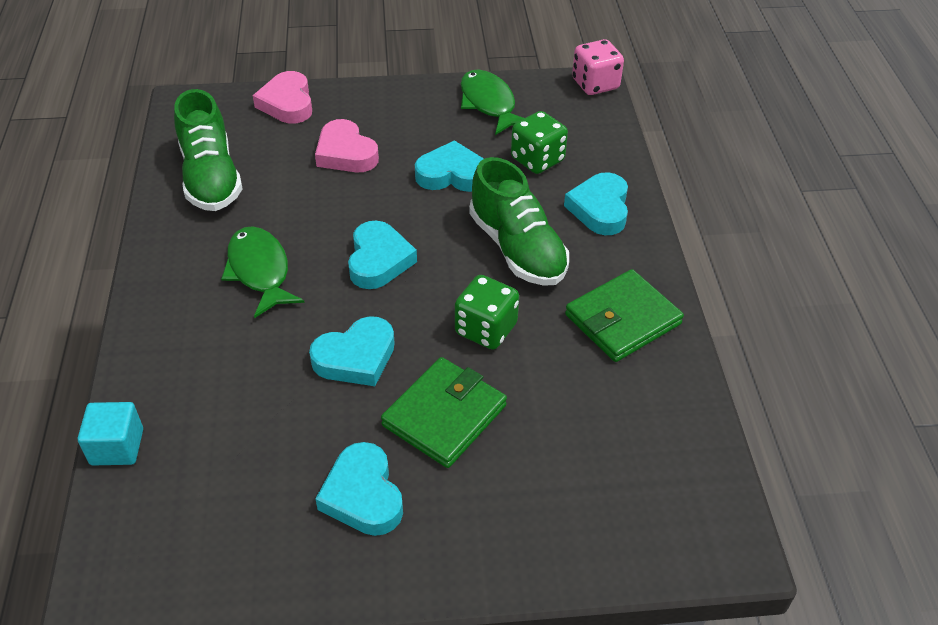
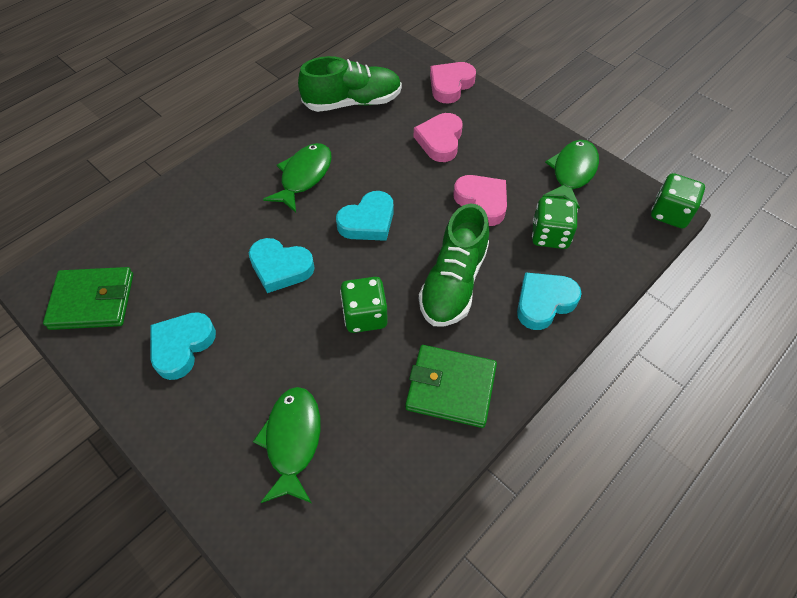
camera: 50 degrees right, 10 degrees up
turquoise cube [78,402,143,465] -> none
green shoe [174,89,242,211] -> green shoe turned 135 degrees counterclockwise [298,56,402,112]
green wallet [381,357,507,468] -> green wallet moved to [43,267,133,330]
turquoise heart [415,140,484,192] -> pink heart [453,175,507,226]
pink dice [572,39,624,95] -> green dice [651,173,705,229]
none -> green fish [253,387,321,503]

